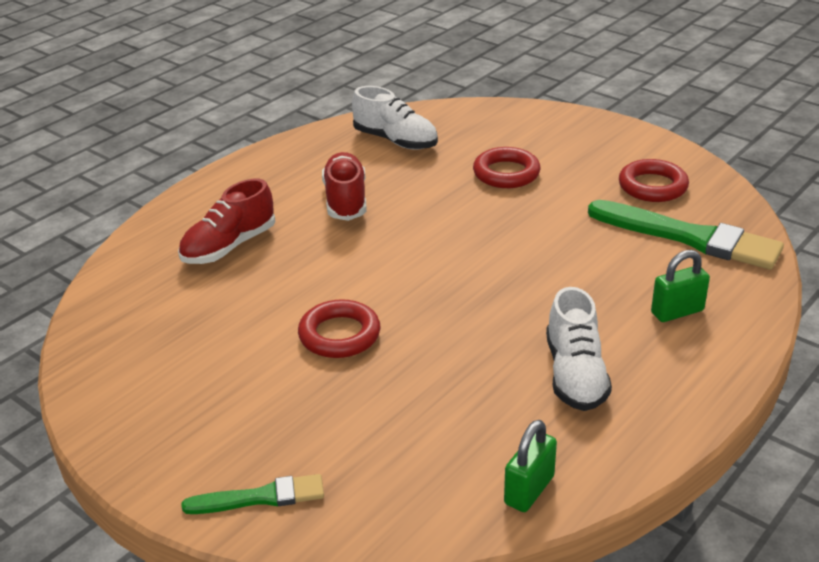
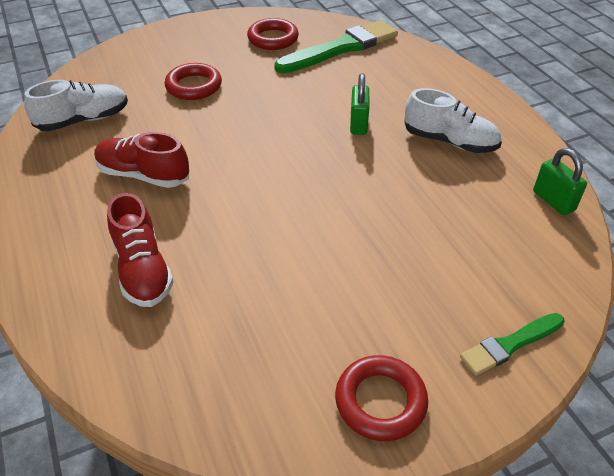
camera: 65 degrees left, 10 degrees up
green brush [182,474,324,514] -> green brush turned 135 degrees counterclockwise [460,313,565,376]
red ring [298,299,381,358] -> red ring moved to [335,355,428,441]
green padlock [651,250,710,322] -> green padlock moved to [350,73,369,135]

